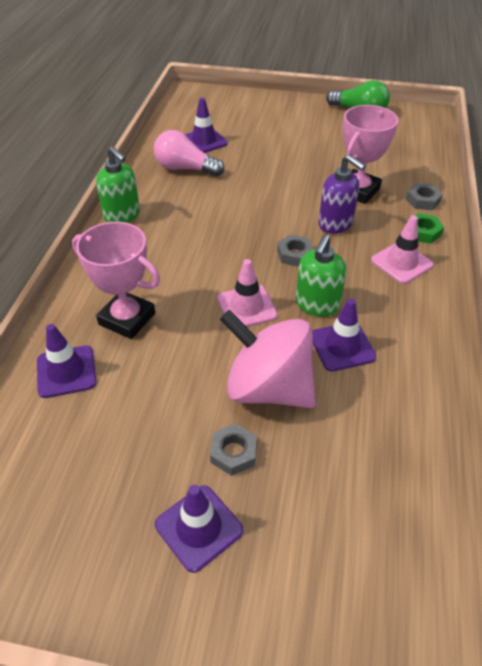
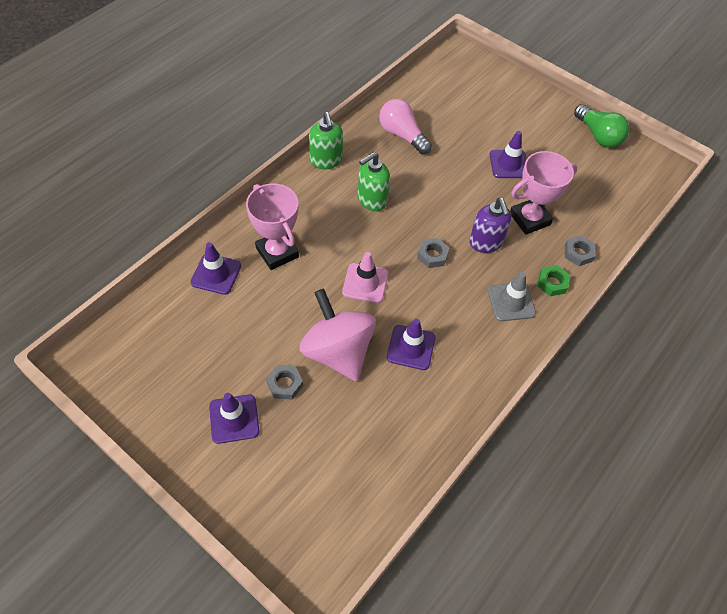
camera: 25 degrees right, 10 degrees up
purple traffic cone [185,98,228,153] -> purple traffic cone moved to [490,131,527,178]
green soap dispenser [296,235,347,317] -> green soap dispenser moved to [358,152,390,211]
pink traffic cone [371,215,433,284] -> grey traffic cone [488,272,536,321]

